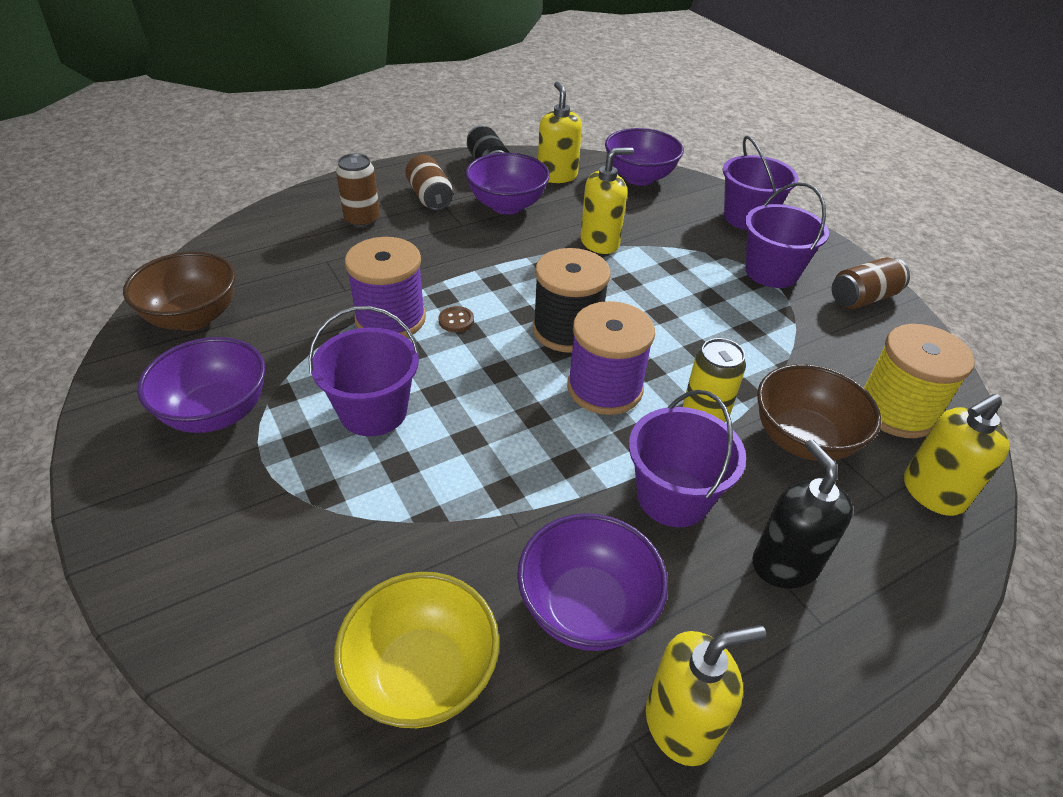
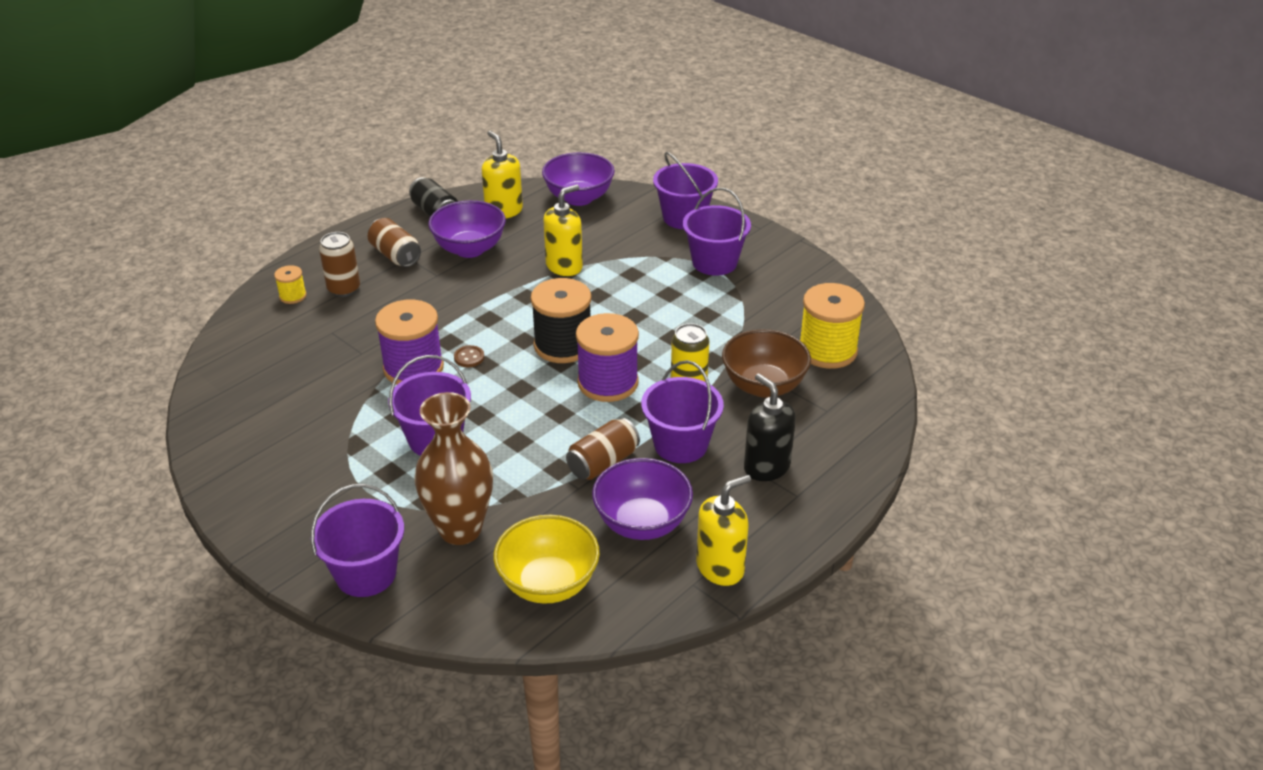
camera: 15 degrees left, 5 degrees down
brown bowl [123,252,235,331] -> none
purple bowl [137,337,266,433] -> none
brown can [832,257,910,309] -> brown can moved to [566,418,640,480]
yellow soap dispenser [904,394,1010,516] -> none
none -> yellow spool [274,265,307,304]
none -> purple bucket [311,484,404,597]
none -> brown vase [415,392,493,545]

